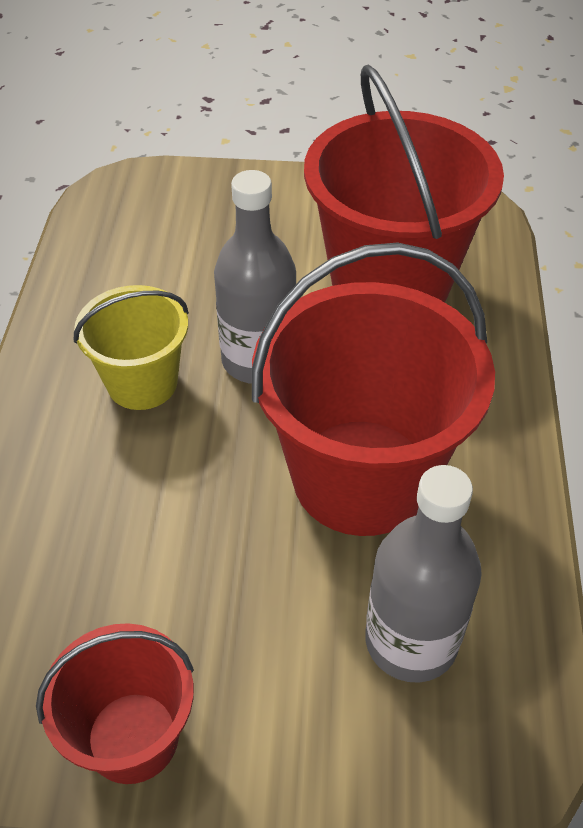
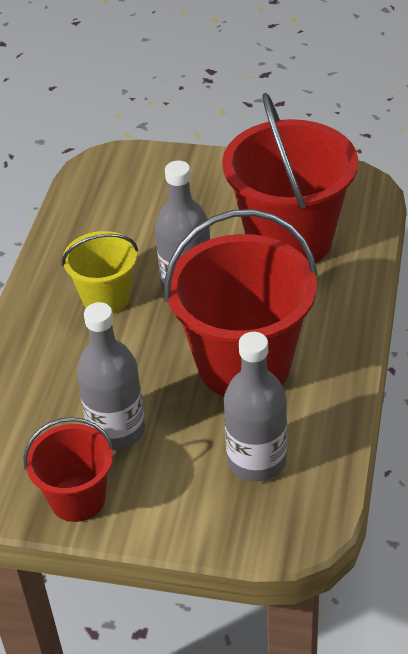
camera: 10 degrees right, 5 degrees down
none -> grey bottle [77,302,145,450]

